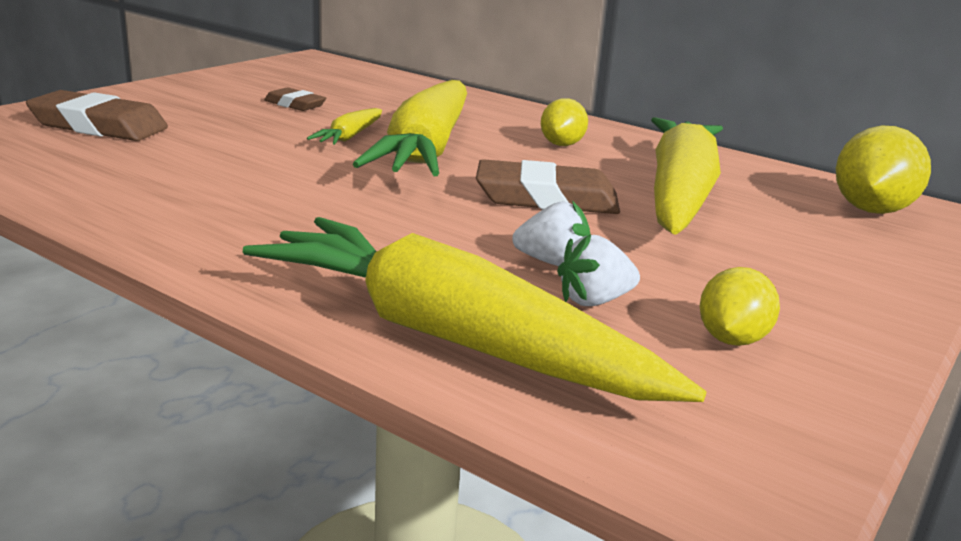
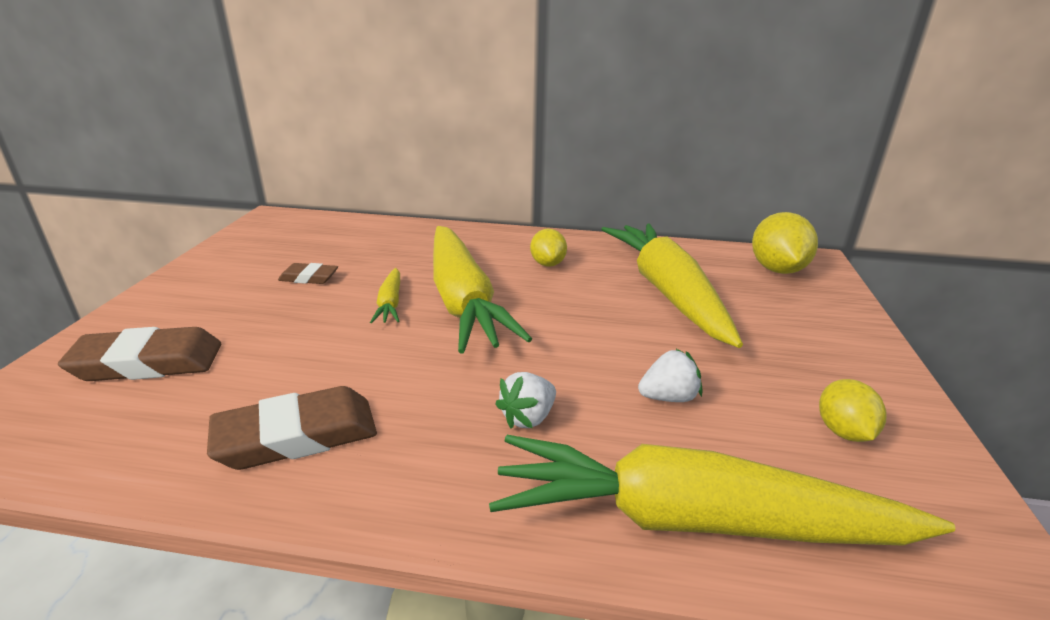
camera: 25 degrees left, 5 degrees up
brown eraser [476,159,620,214] -> brown eraser moved to [207,386,377,470]
white strawberry [557,234,640,306] -> white strawberry moved to [495,372,556,429]

